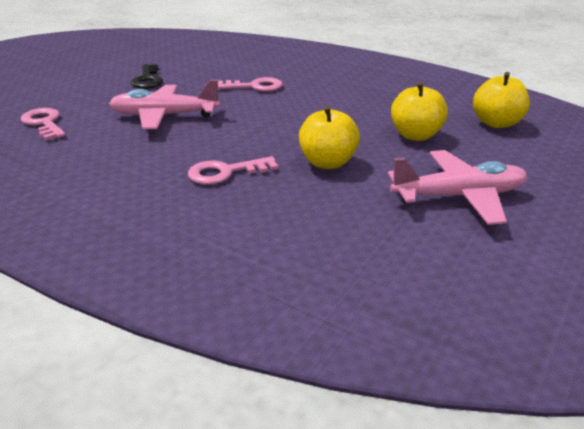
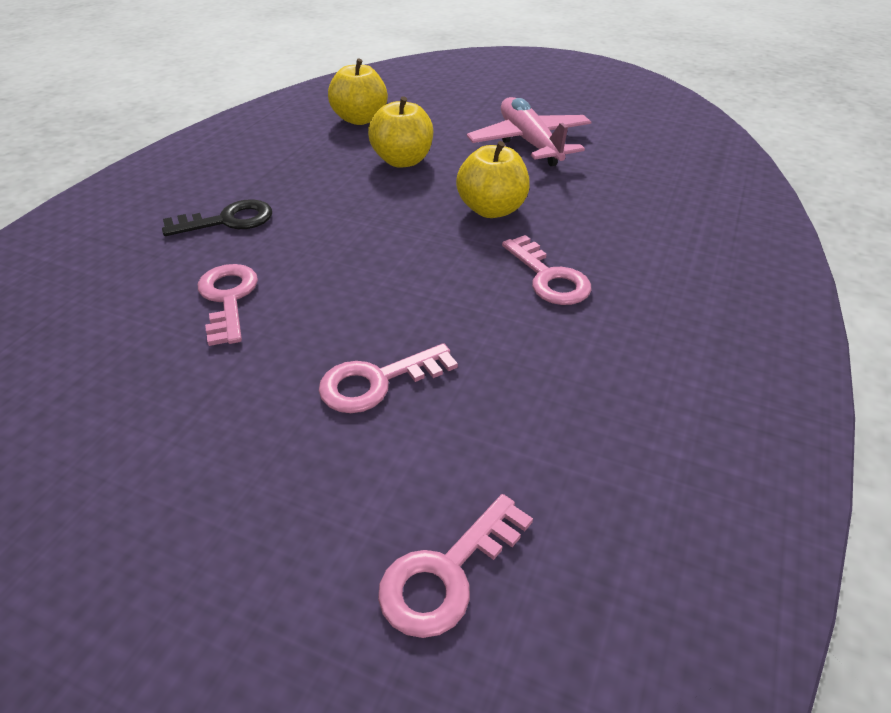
camera: 100 degrees left, 10 degrees up
pink plane [109,80,220,129] -> pink key [319,343,458,413]
black key [131,64,163,89] -> black key moved to [162,199,272,236]

